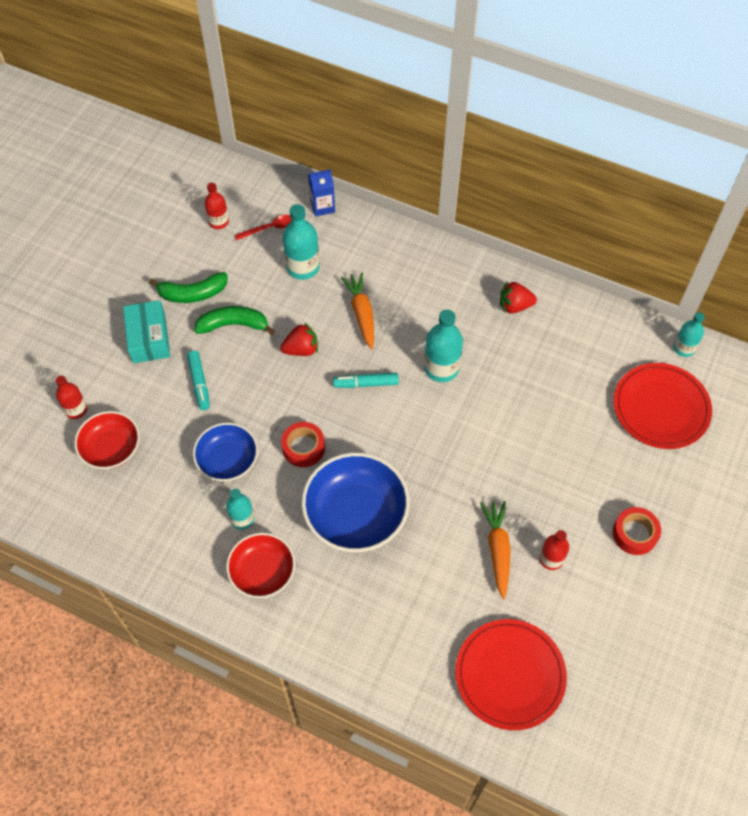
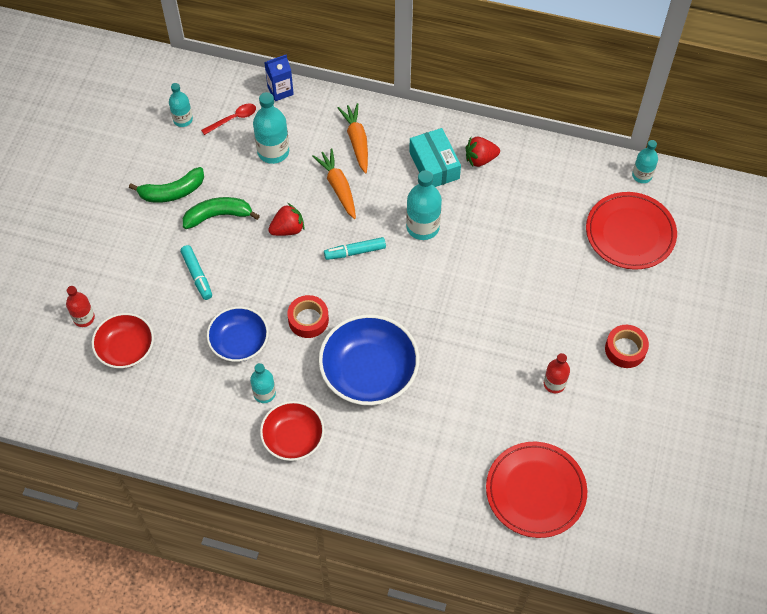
camera: 10 degrees left, 0 degrees up
turquoise box [123,300,170,363] -> turquoise box moved to [409,128,461,187]
red bottle [205,183,229,229] -> turquoise bottle [169,83,193,127]
orange carrot [480,501,511,599] -> orange carrot moved to [338,103,368,174]

